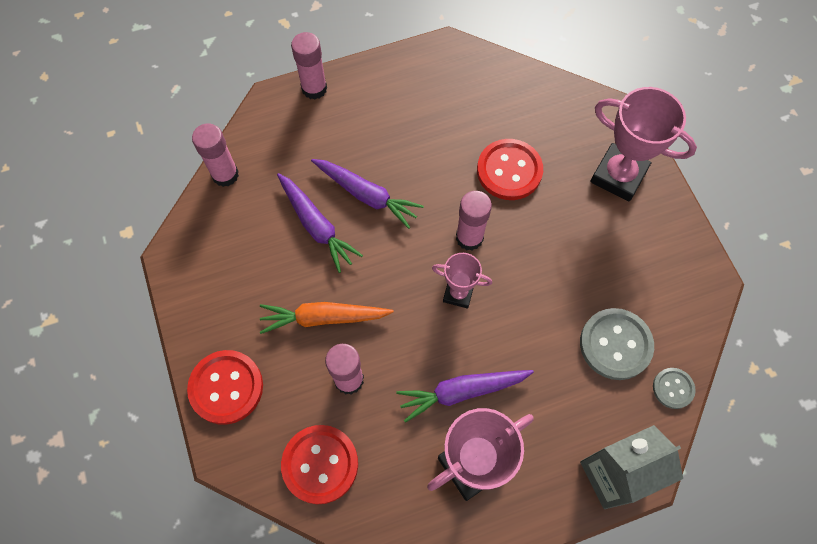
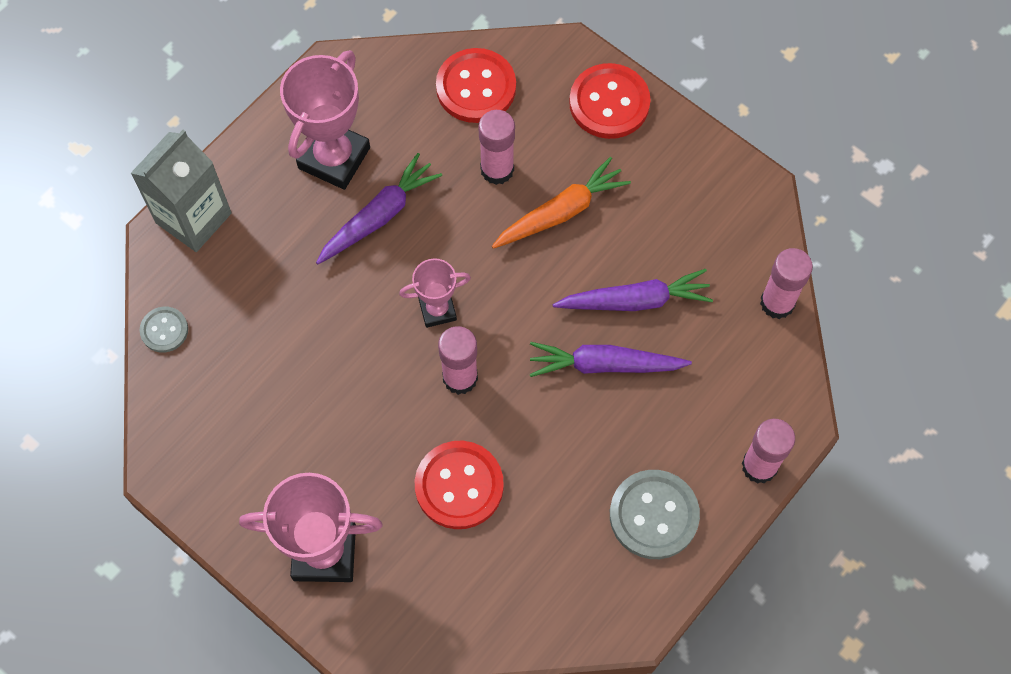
camera: 150 degrees right, 0 degrees up
purple carrot [277,173,363,273] -> purple carrot turned 150 degrees clockwise [553,269,713,311]
grey button [580,308,654,380] -> grey button moved to [610,470,700,559]

